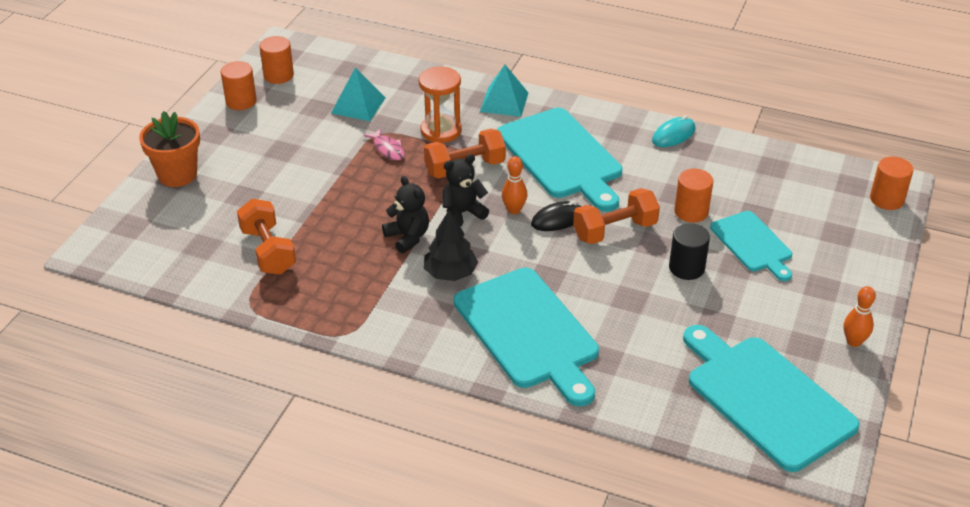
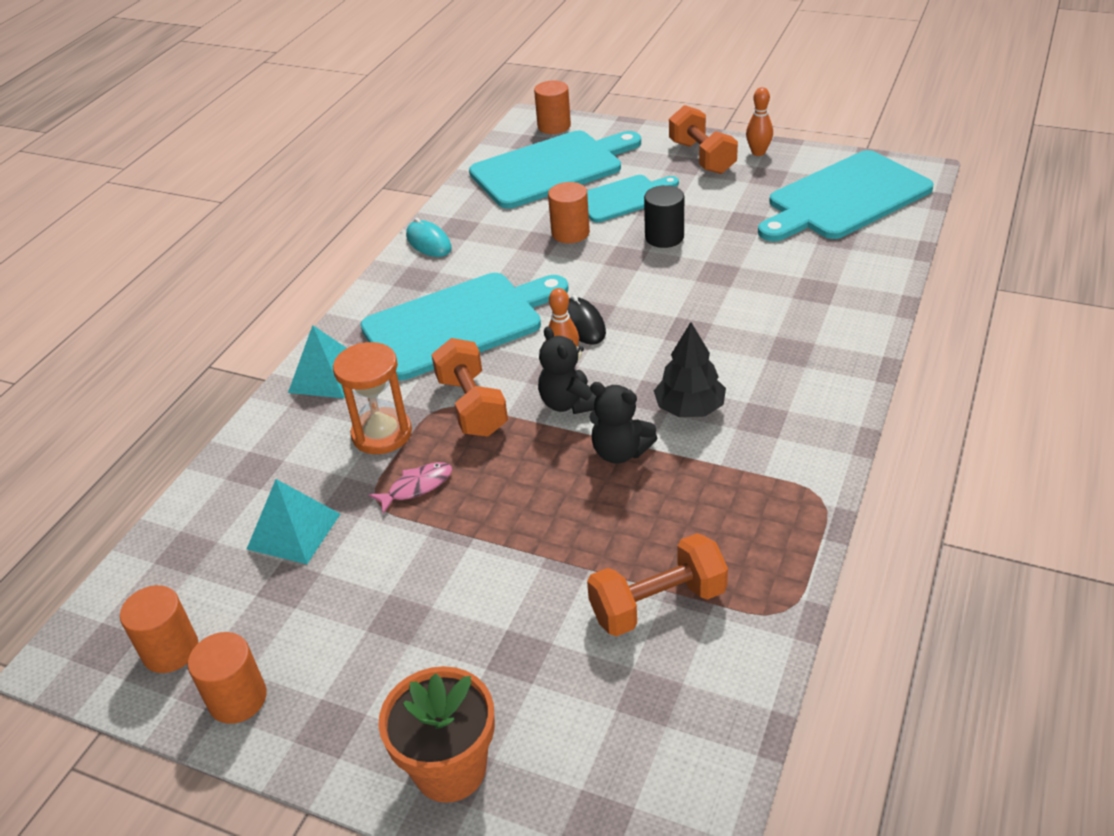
camera: 85 degrees left, 0 degrees up
black teddy bear [382,176,429,253] -> black teddy bear turned 120 degrees counterclockwise [589,382,657,464]
turquoise cutting board [454,268,599,406] -> turquoise cutting board moved to [469,131,641,209]
orange dumbbell [573,188,660,244] -> orange dumbbell moved to [669,105,738,174]

